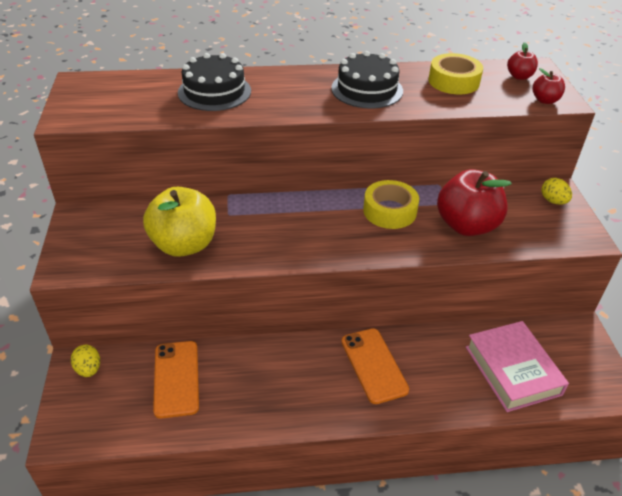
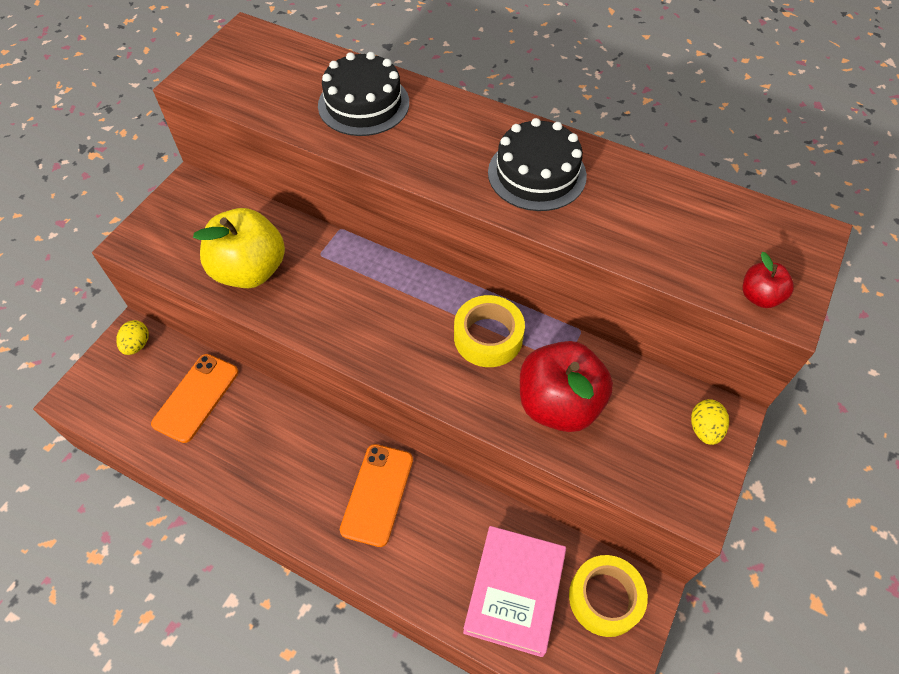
camera: 35 degrees right, 15 degrees up
yellow tape [429,53,483,94] -> yellow tape moved to [569,555,648,637]
red apple [507,42,538,80] -> none

